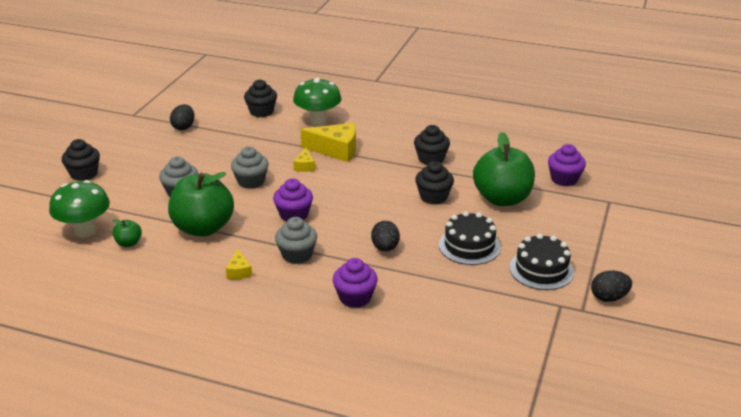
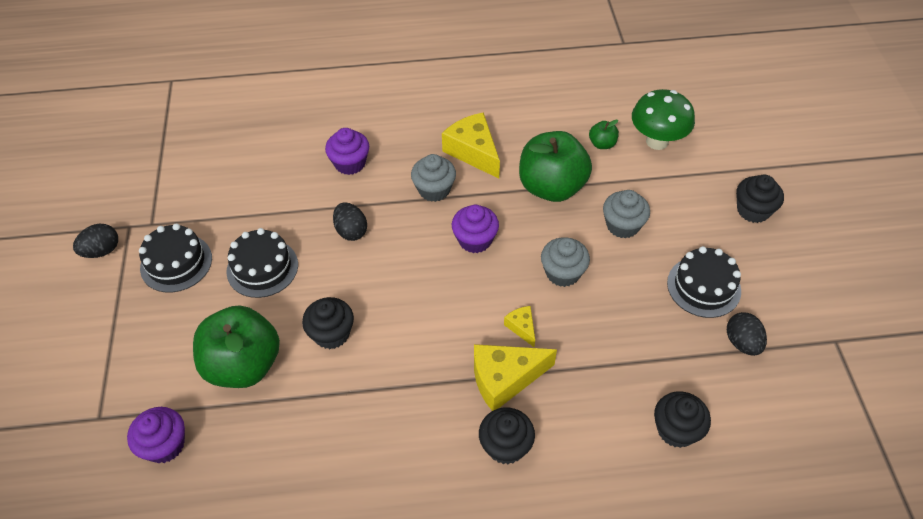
camera: 155 degrees right, 20 degrees up
yellow cheese [226,249,252,279] -> yellow cheese [442,112,500,179], size x1.99
green mushroom [293,78,342,126] -> none
black cupcake [414,125,450,165] -> black cupcake moved to [479,407,535,464]
none -> black cake [667,246,741,318]

